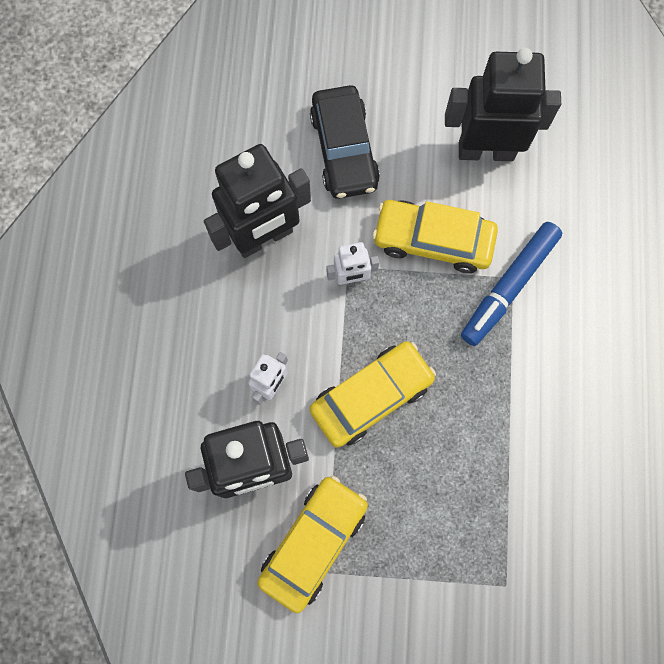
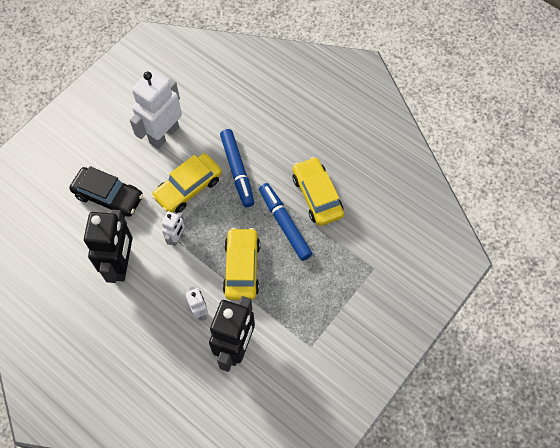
camera: 55 degrees left, 10 degrees down
yellow car [257,475,368,613] -> yellow car moved to [293,157,344,226]
black robot [445,48,561,161] -> white robot [130,70,182,149]
none -> blue marker [259,183,312,261]

